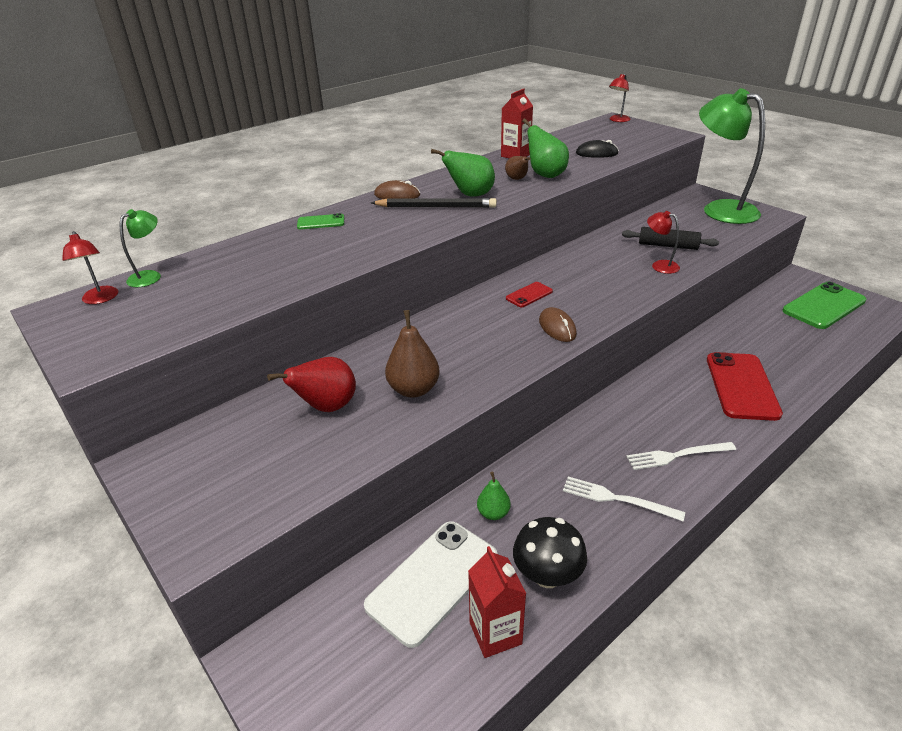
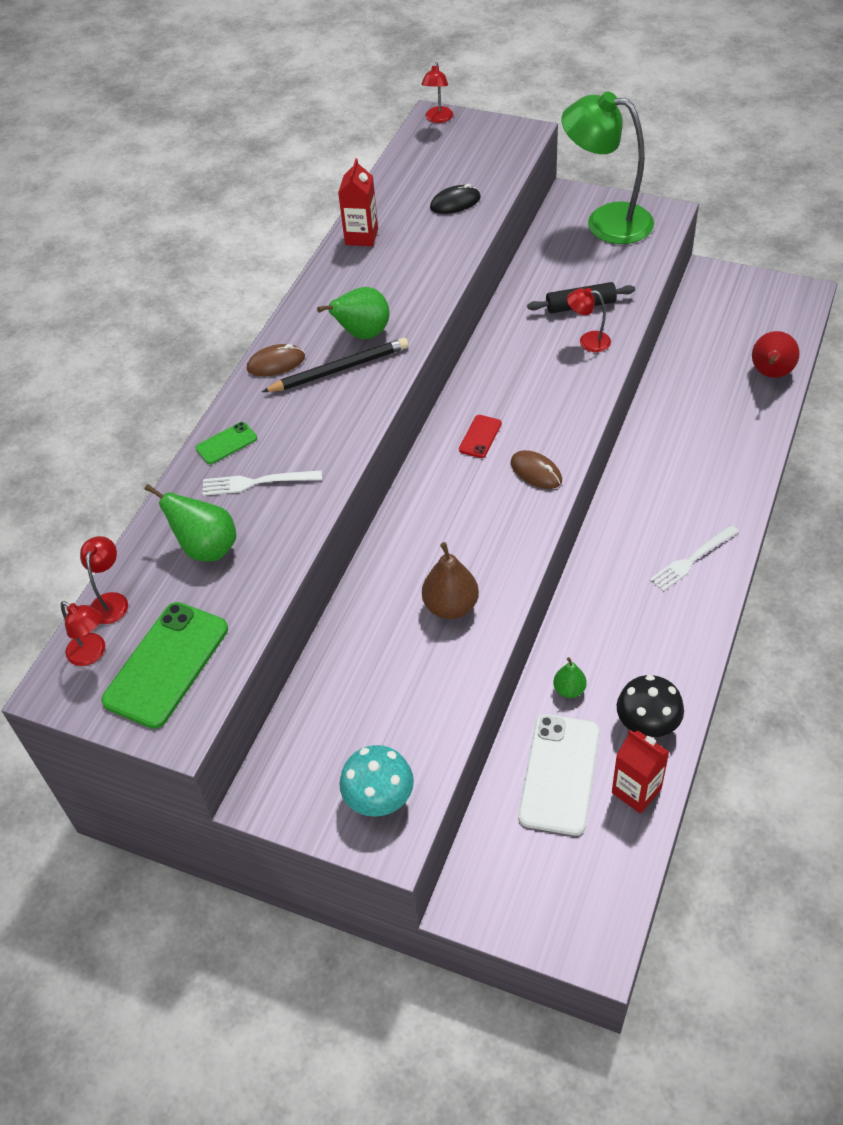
camera: 25 degrees left, 15 degrees up
green lamp [120,209,161,287] -> red lamp [80,536,128,624]
red pear [267,357,356,412] -> red pear moved to [752,331,800,378]
brown pear [505,156,530,180] -> none
green pear [522,118,569,178] -> green pear moved to [144,484,236,561]
white fork [563,477,685,521] -> white fork moved to [203,470,322,496]
red phone [707,352,783,421] -> none
green phone [782,282,866,329] -> green phone moved to [101,602,228,729]
none -> turquoise mushroom [339,745,414,817]

